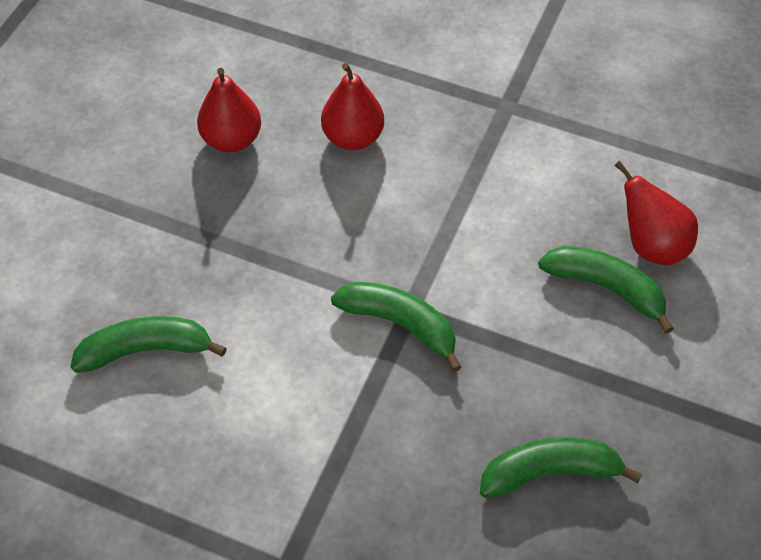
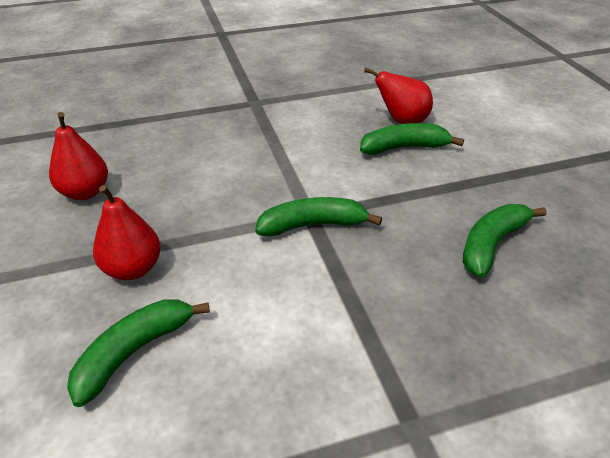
camera: 40 degrees left, 15 degrees down
red pear [321,63,384,150] -> red pear moved to [93,185,161,280]

